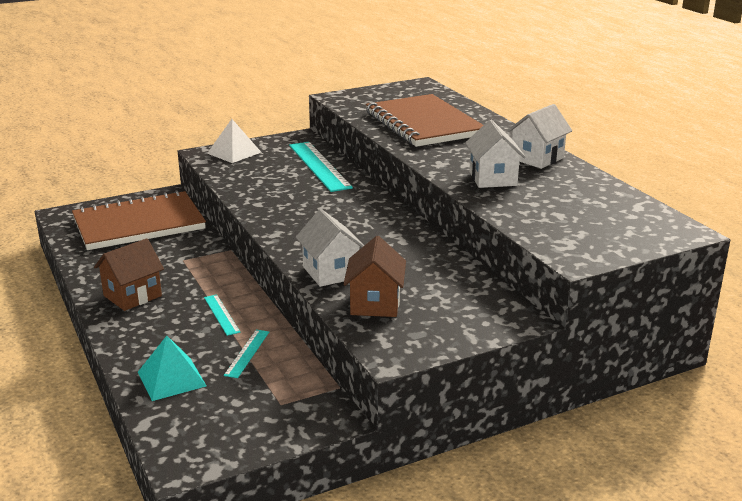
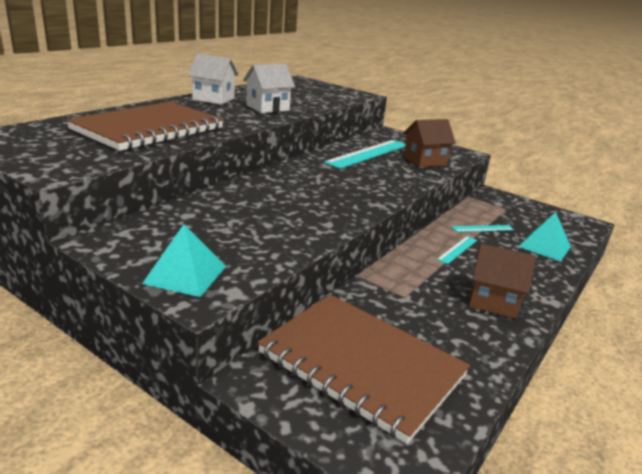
camera: 120 degrees left, 0 degrees up
white pyramid [207,119,261,163] -> turquoise pyramid [142,224,226,297]
turquoise ruler [289,142,353,192] -> turquoise ruler moved to [324,140,406,169]
white house [296,209,364,287] -> none

